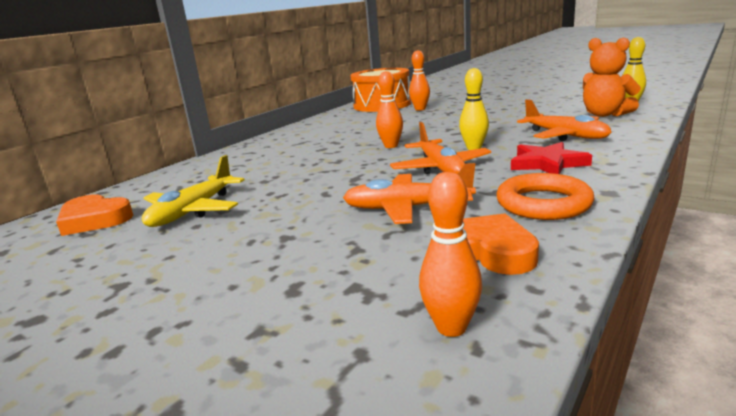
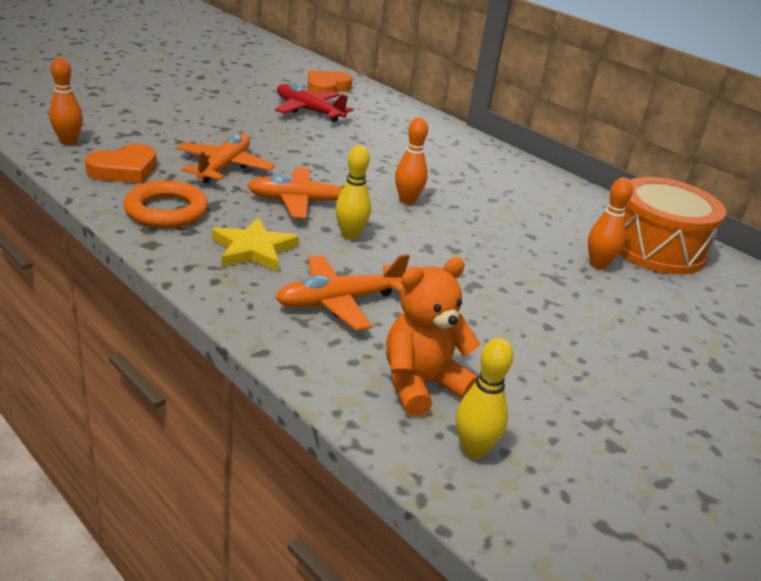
camera: 95 degrees right, 10 degrees up
yellow plane [142,155,245,227] -> red plane [275,84,354,122]
red star [511,142,592,174] -> yellow star [212,217,299,272]

